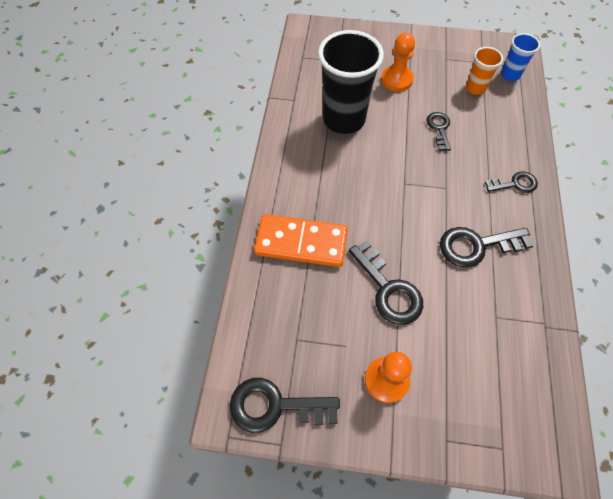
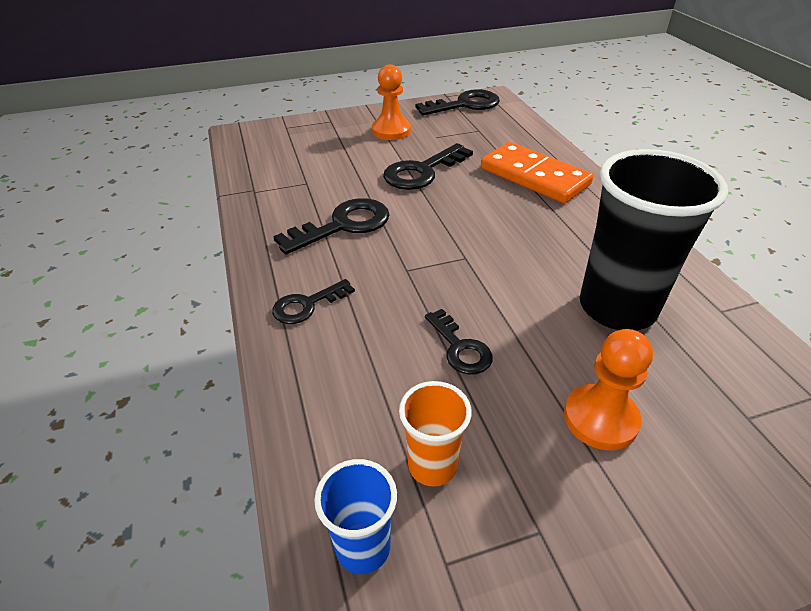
camera: 155 degrees right, 20 degrees down
orange domino [254,214,348,267] -> orange domino turned 60 degrees clockwise [481,142,593,203]
black key [349,240,423,325] -> black key turned 75 degrees counterclockwise [383,143,473,190]

